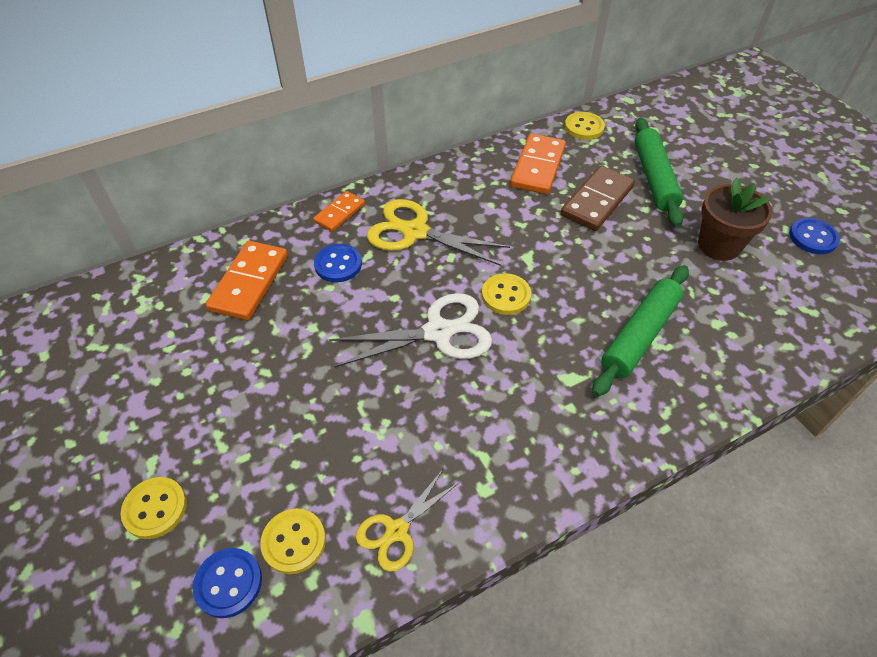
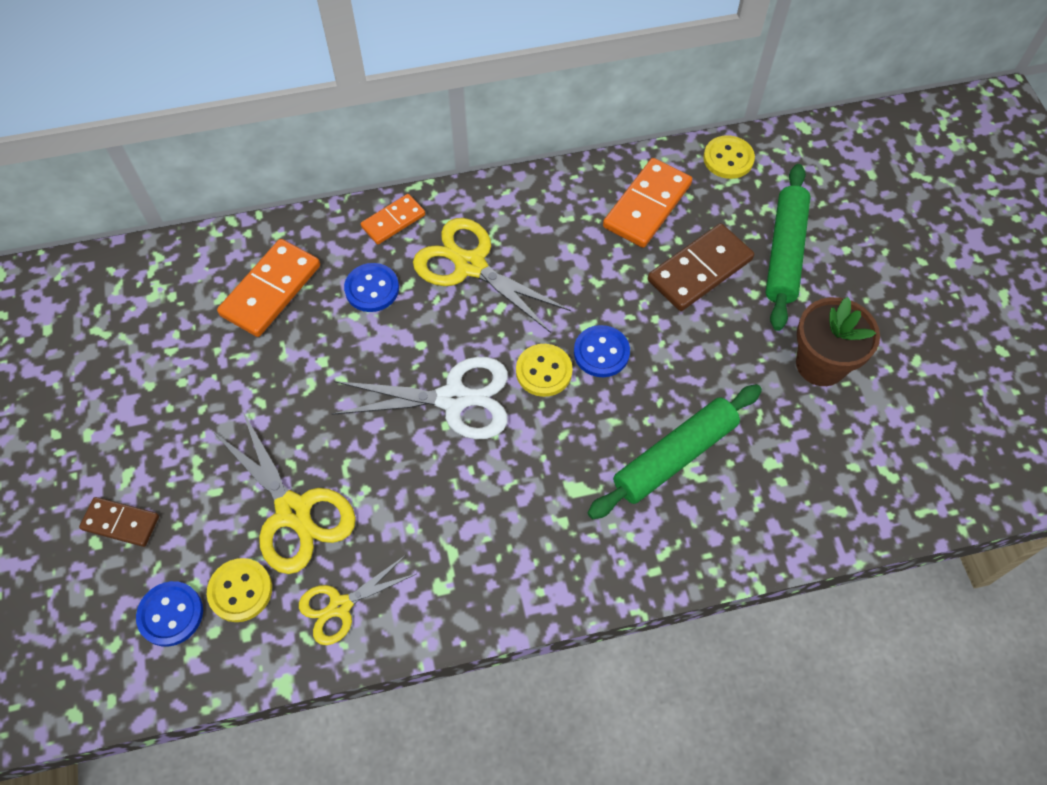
camera: 15 degrees right, 10 degrees up
yellow button [121,477,187,539] -> brown domino [79,497,159,547]
blue button [789,218,840,254] -> blue button moved to [574,325,630,377]
none -> yellow scissors [212,410,356,574]

